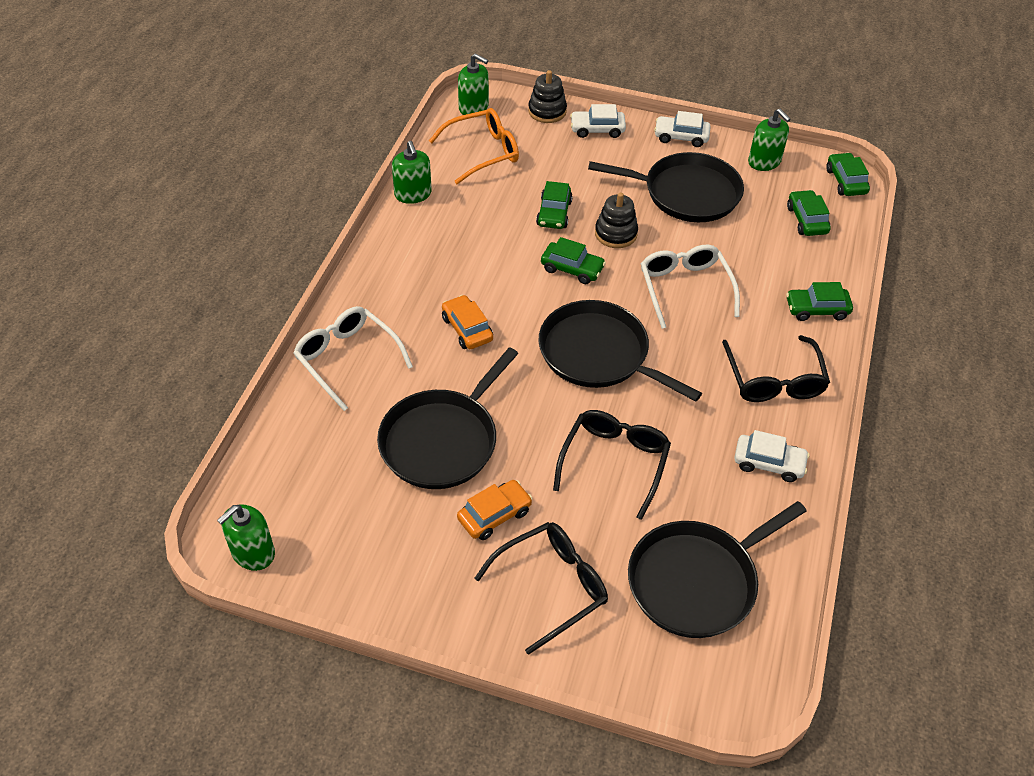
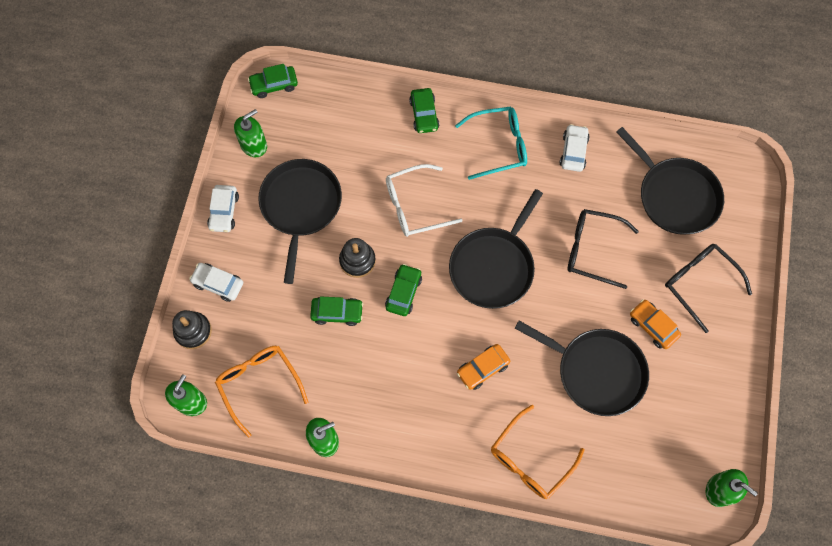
camera: 95 degrees left, 20 degrees up
white glasses [294,306,413,411] -> orange glasses [491,405,584,499]
white car [570,104,626,138] -> white car turned 120 degrees clockwise [189,263,243,302]
black glasses [722,335,830,402] -> turquoise glasses [455,106,527,180]
green car [787,190,831,236] -> none

